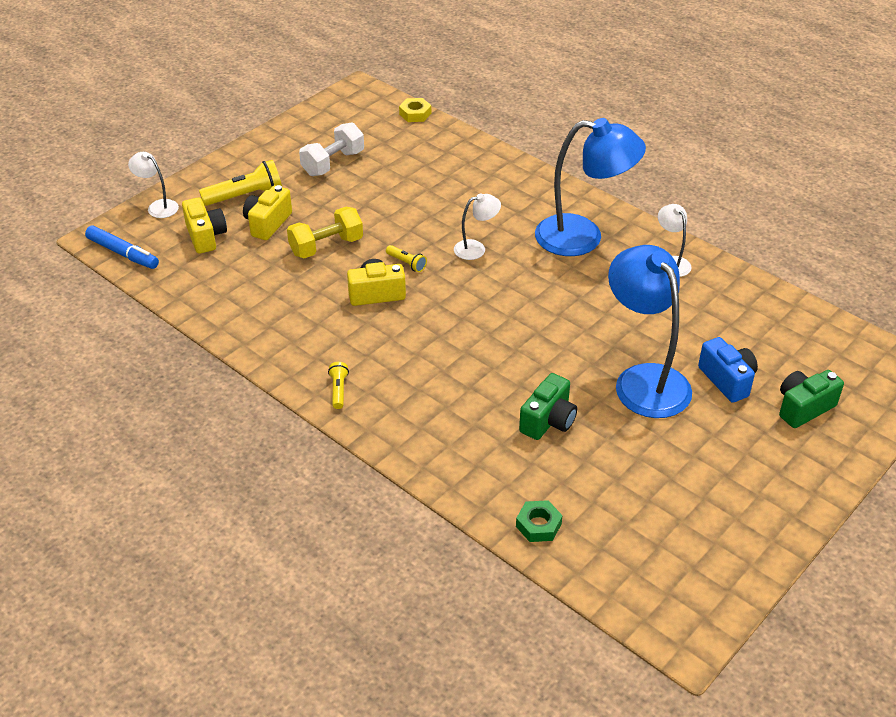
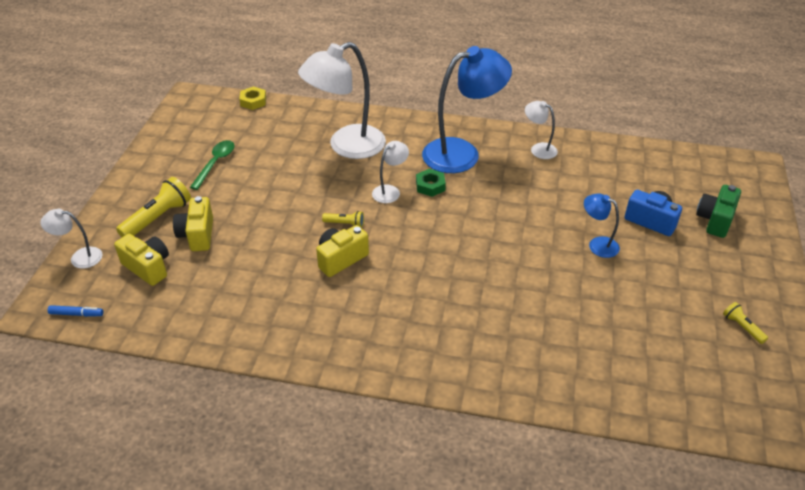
camera: 30 degrees left, 0 degrees up
blue marker [85,226,159,269] -> blue marker [48,305,103,317], size x0.59
yellow dumbbell [287,207,363,258] -> none
white dumbbell [299,122,364,176] -> green spoon [190,140,235,190]
yellow flashlight [328,362,349,409] -> yellow flashlight moved to [723,302,768,344]
green nut [516,500,563,542] -> green nut moved to [416,169,446,197]
green camera [519,373,577,440] -> none
blue lamp [608,245,692,418] -> blue lamp [584,193,620,258], size x0.47
none -> white lamp [298,42,386,159]

